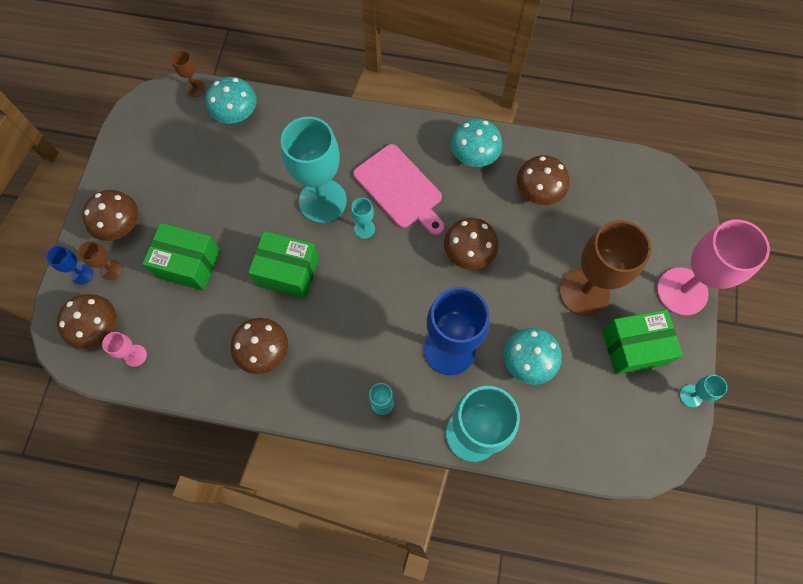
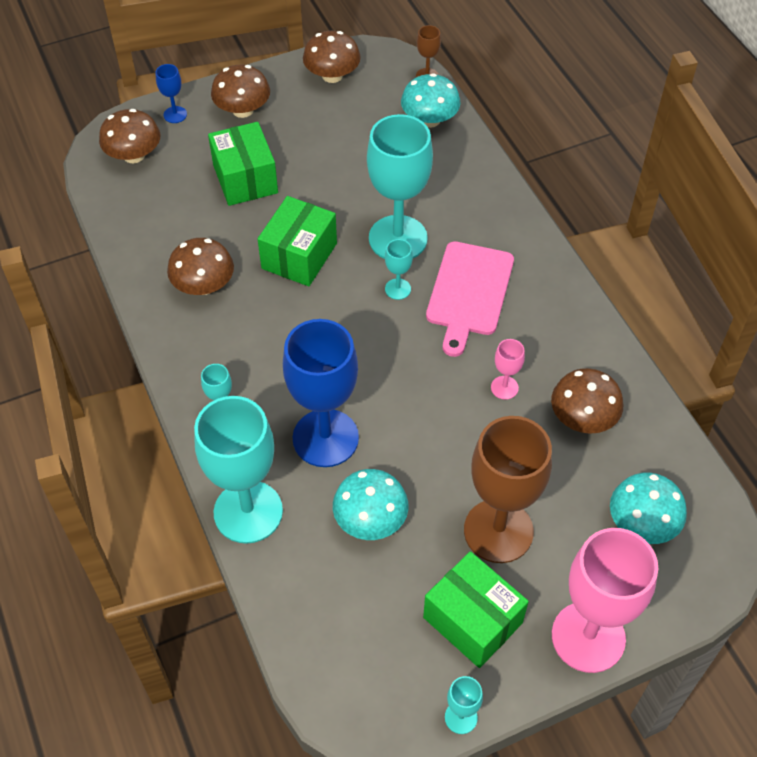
camera: 55 degrees right, 15 degrees down
brown goblet [78,241,123,280] -> none
pink goblet [102,332,147,367] -> pink goblet moved to [491,339,525,400]
green box [248,231,319,299] -> green box turned 45 degrees clockwise [258,196,337,286]
brown mushroom [444,218,498,270] -> brown mushroom moved to [303,31,361,83]
turquoise mushroom [451,118,503,167] -> turquoise mushroom moved to [610,473,687,544]

